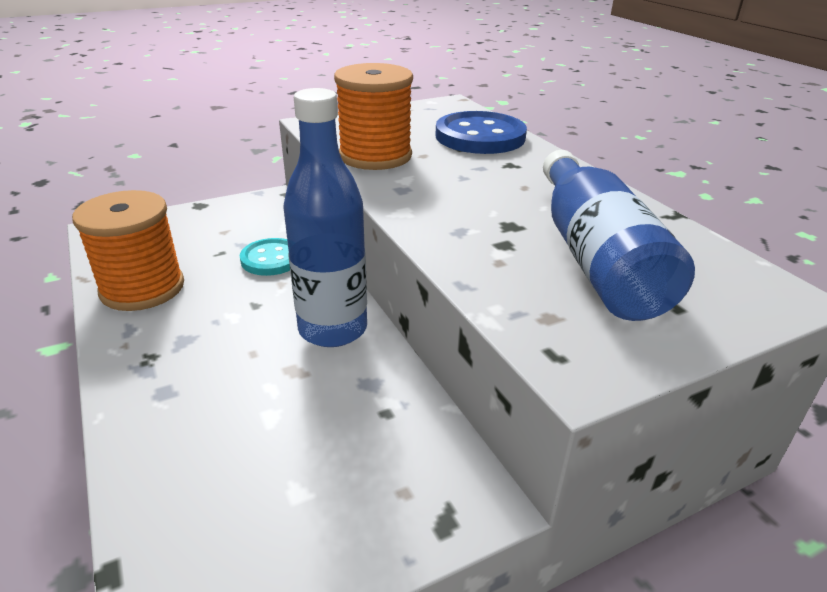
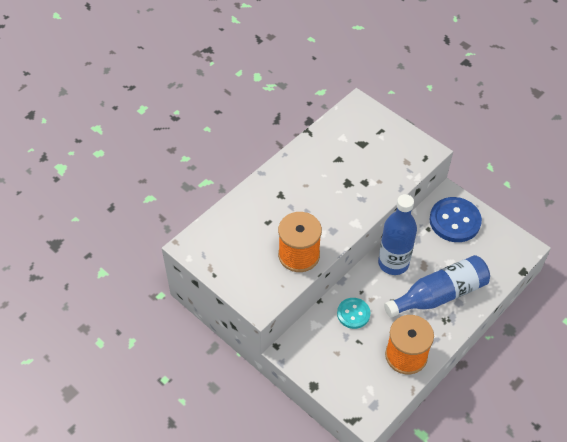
camera: 110 degrees left, 20 degrees up
blue button [435,111,527,154] -> blue button moved to [429,197,482,242]
blue bottle [543,150,695,321] -> blue bottle moved to [384,255,490,318]

